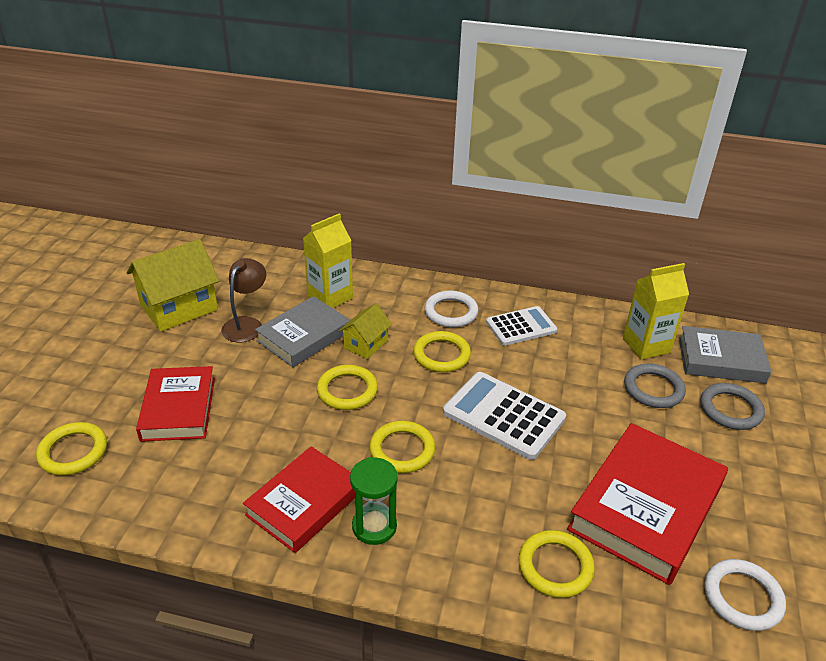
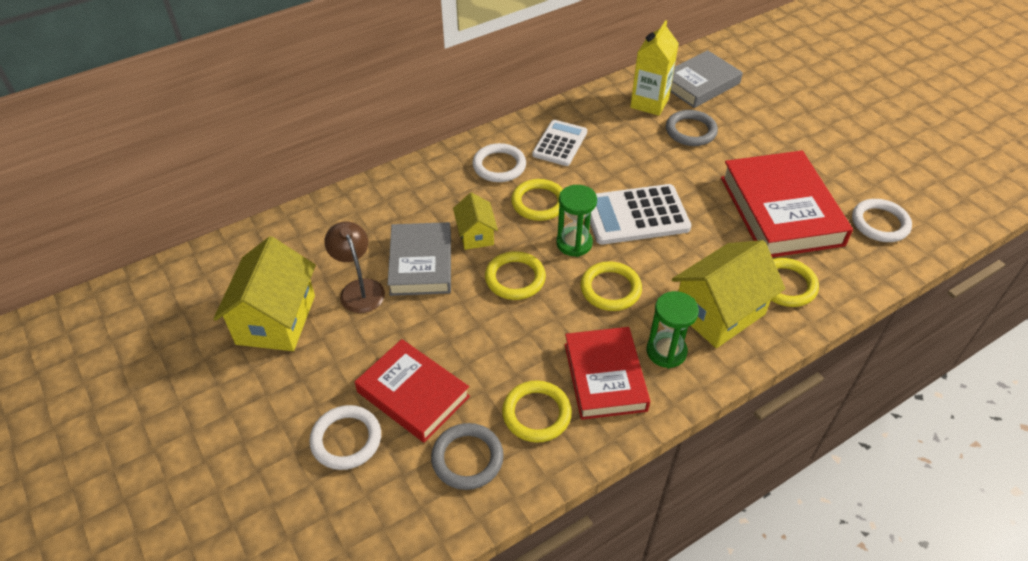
camera: 45 degrees left, 10 degrees up
yellow ring [36,422,107,475] -> yellow ring moved to [502,380,572,443]
yellow carton [303,213,353,308] -> none
grey ring [700,383,765,430] -> grey ring moved to [431,423,504,490]
none -> white ring [309,405,381,470]
none -> green hourglass [556,185,597,257]
none -> yellow house [672,240,785,348]

